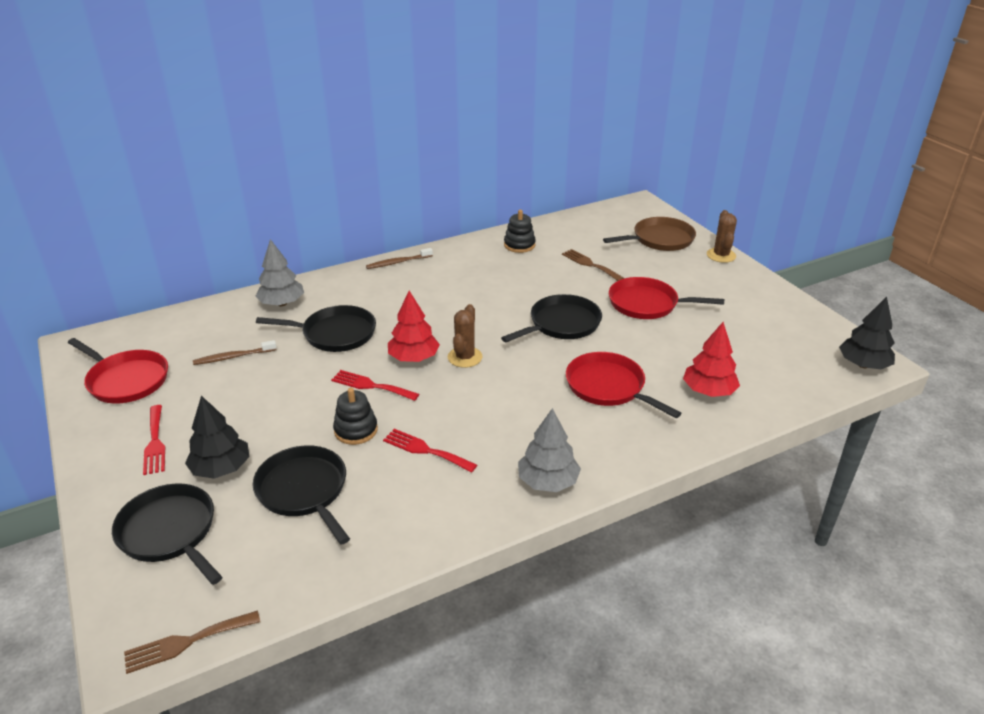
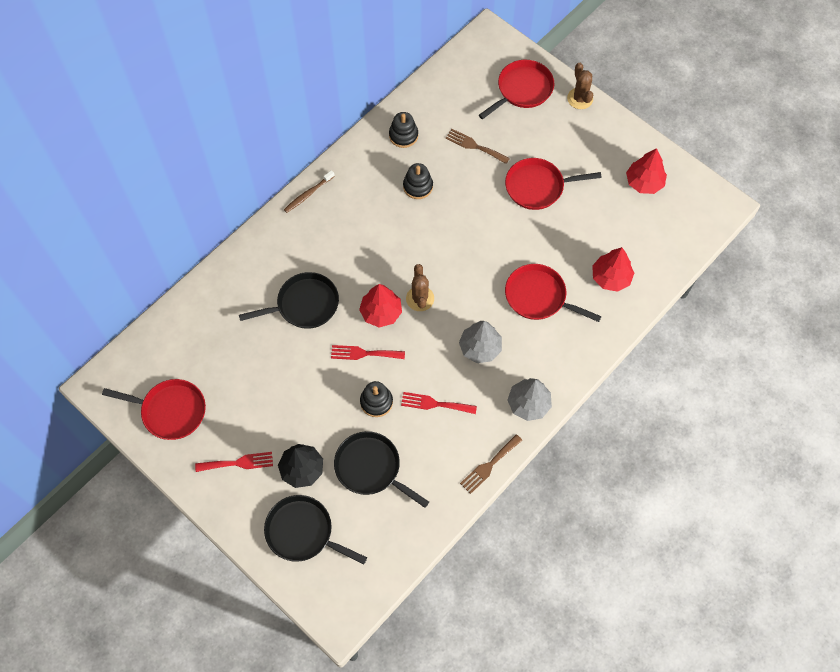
camera: 20 degrees left, 30 degrees up
brown fork [124,610,260,674] -> brown fork moved to [460,434,522,494]
red fork [143,405,165,475] -> red fork turned 60 degrees counterclockwise [195,452,273,472]
brown toothbrush [193,340,277,365] -> none
grey tree [255,239,304,306] -> grey tree moved to [459,321,502,363]
black pan [501,294,602,342] -> none
brown pan [603,217,696,251] -> red pan [479,60,554,119]
black tree [839,297,895,369] -> none
none -> black stacking toy [403,163,433,199]
none -> red tree [626,148,667,194]

